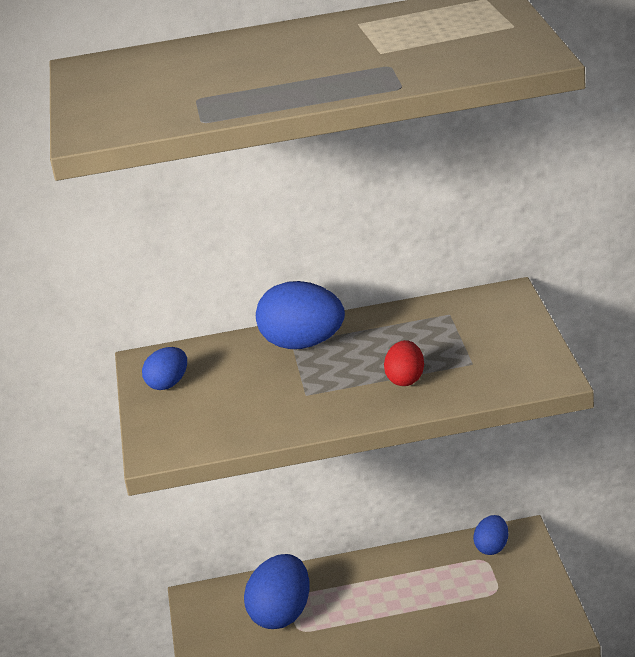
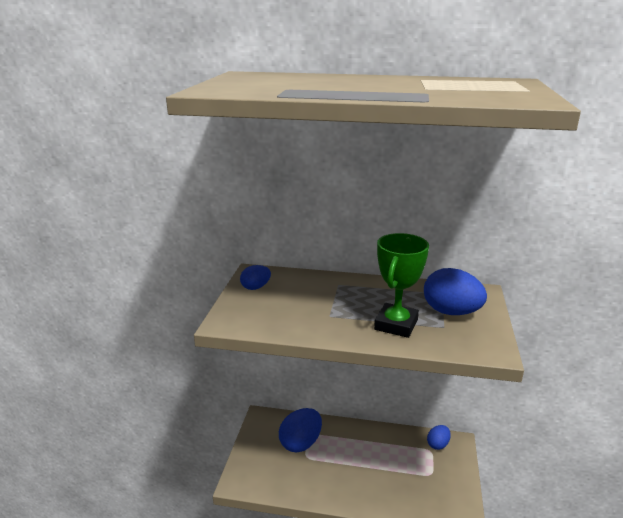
camera: 15 degrees right, 5 degrees down
blue egg [256,281,345,349] -> blue egg moved to [424,268,487,315]
red egg [384,340,424,386] -> green trophy [374,233,429,338]

